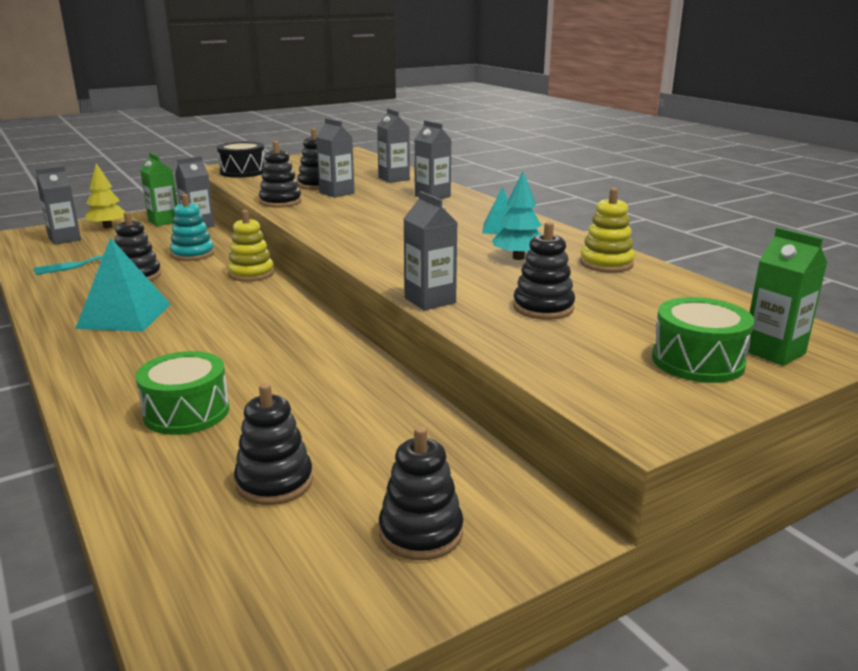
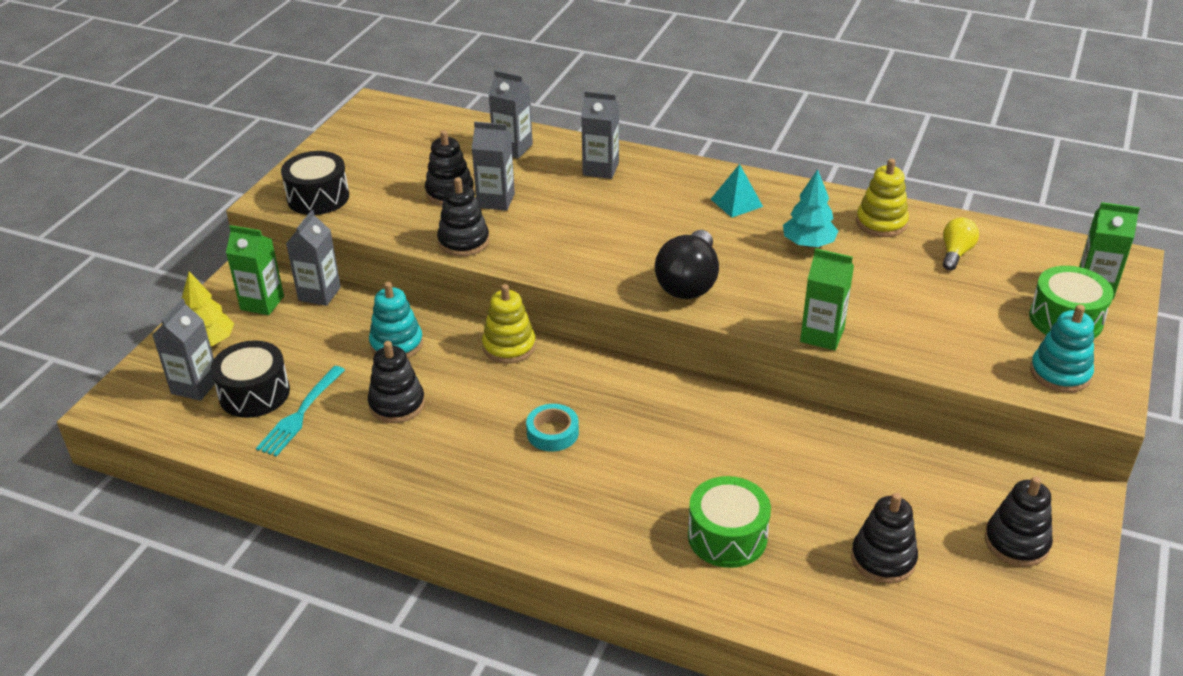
camera: 35 degrees left, 15 degrees up
turquoise pyramid [75,237,171,332] -> none
grey carton [403,191,458,311] -> green carton [800,248,854,350]
black stacking toy [513,222,575,320] -> none
none -> black drum [211,340,290,418]
none -> turquoise tape [526,404,579,451]
none -> black light bulb [655,230,719,299]
none -> yellow light bulb [943,217,979,270]
none -> turquoise stacking toy [1030,304,1094,393]

